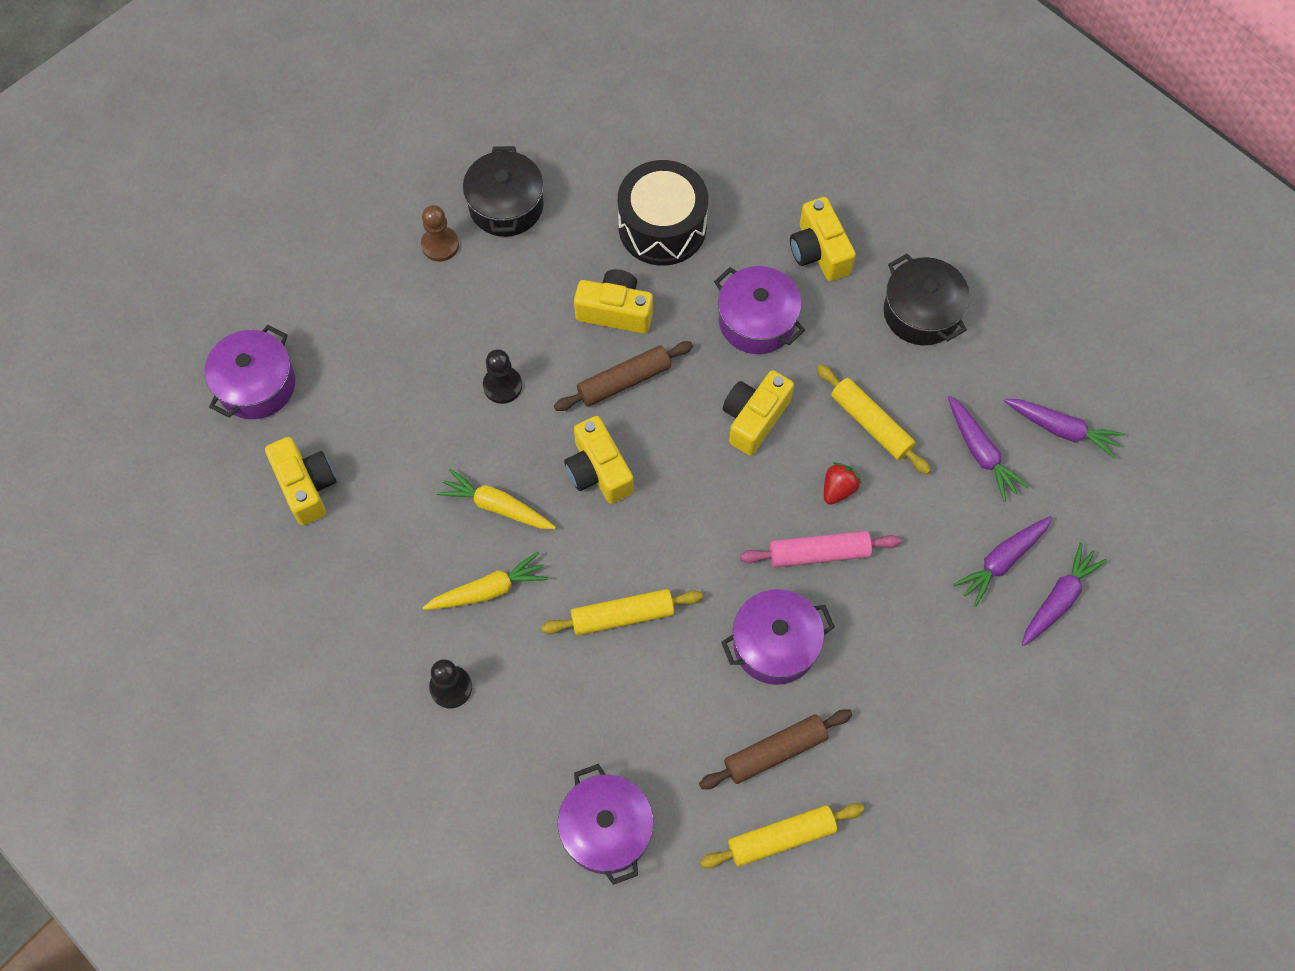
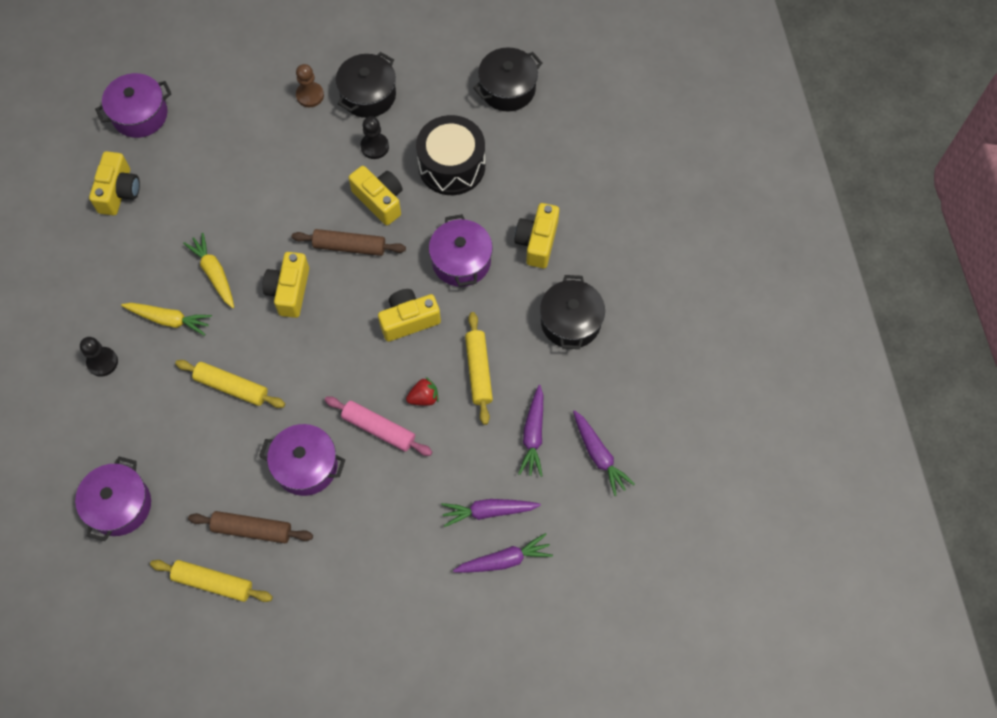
camera: 35 degrees right, 0 degrees up
black pawn [483,349,522,404] -> black pawn moved to [361,116,389,159]
none -> black pot [473,47,542,112]

